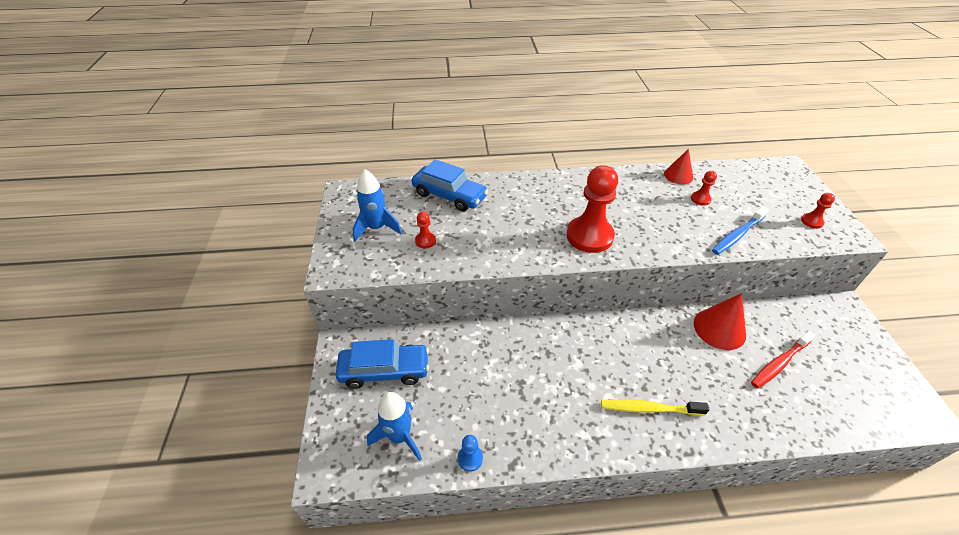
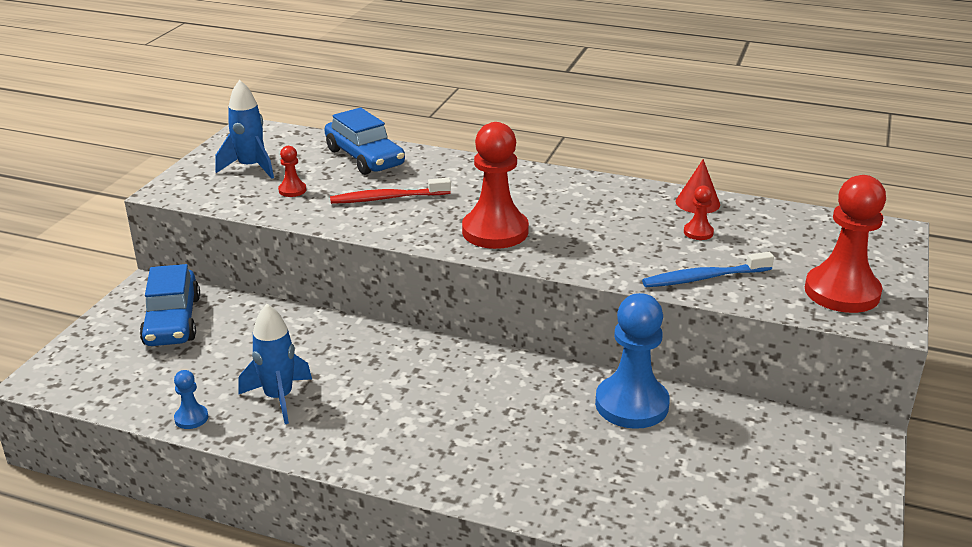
camera: 25 degrees right, 15 degrees down
blue car [336,339,429,389] -> blue car turned 60 degrees clockwise [140,264,200,346]
blue rocket [367,392,422,461] -> blue rocket moved to [239,304,312,424]
yellow toothbrush [601,399,710,416] -> none
red cone [694,293,746,350] -> blue pawn [595,293,670,429]
red toothbrush [751,331,816,388] -> red toothbrush moved to [330,178,451,204]
red pawn [801,193,835,229] -> red pawn [805,175,886,313], size x2.26

